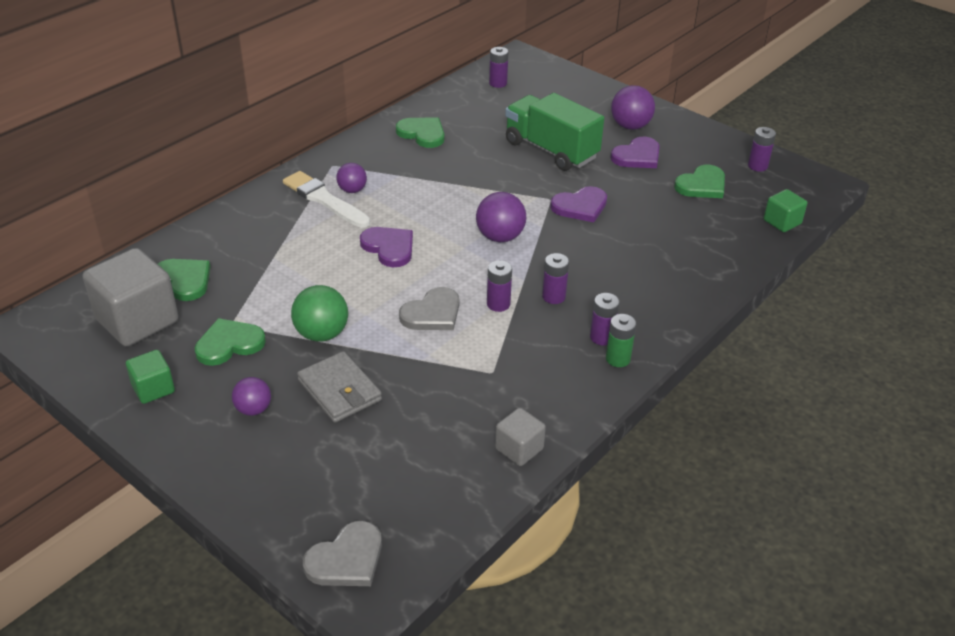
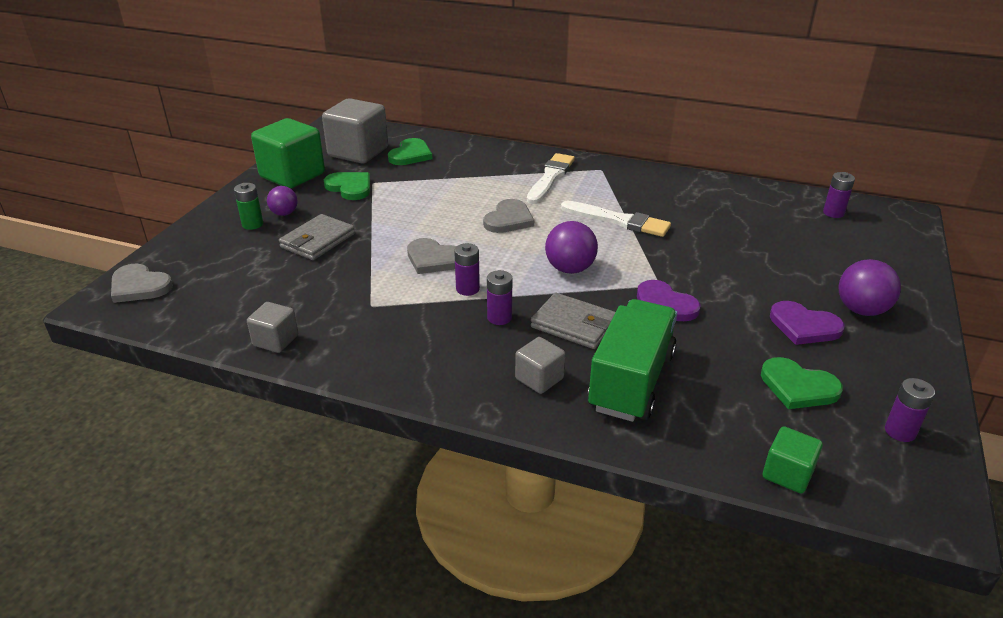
camera: 70 degrees right, 5 degrees down
green cube [126,350,175,404] -> green cube [251,118,325,188], size x1.94
green ball [291,285,348,342] -> none
purple ball [336,163,367,193] -> none
purple heart [360,227,413,267] -> grey heart [483,199,534,233]
green heart [396,117,444,148] -> none
green truck [505,93,604,171] -> green truck moved to [588,299,677,422]
purple battery [590,293,620,345] -> none
green battery [606,314,636,367] -> green battery moved to [234,183,263,230]
none -> grey cube [515,337,565,394]
none -> grey wallet [531,293,616,349]
none -> white brush [561,200,671,237]

